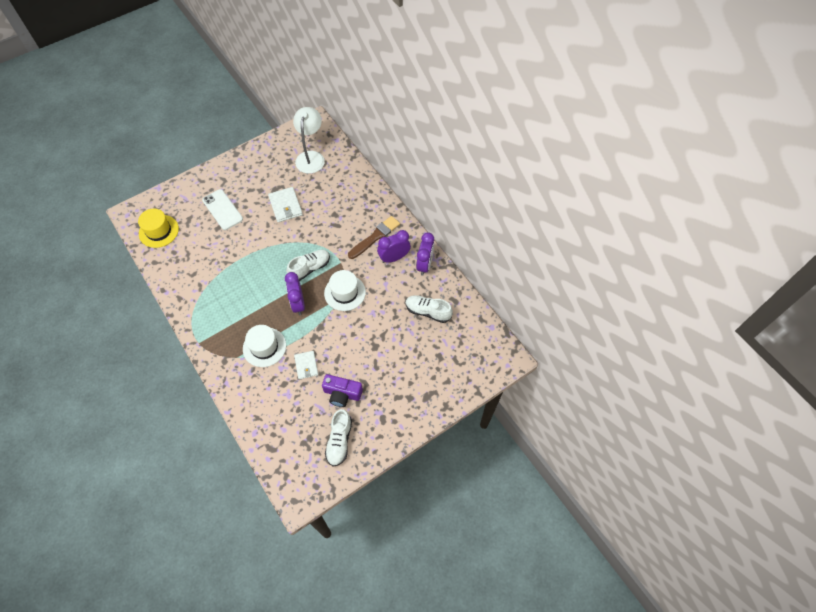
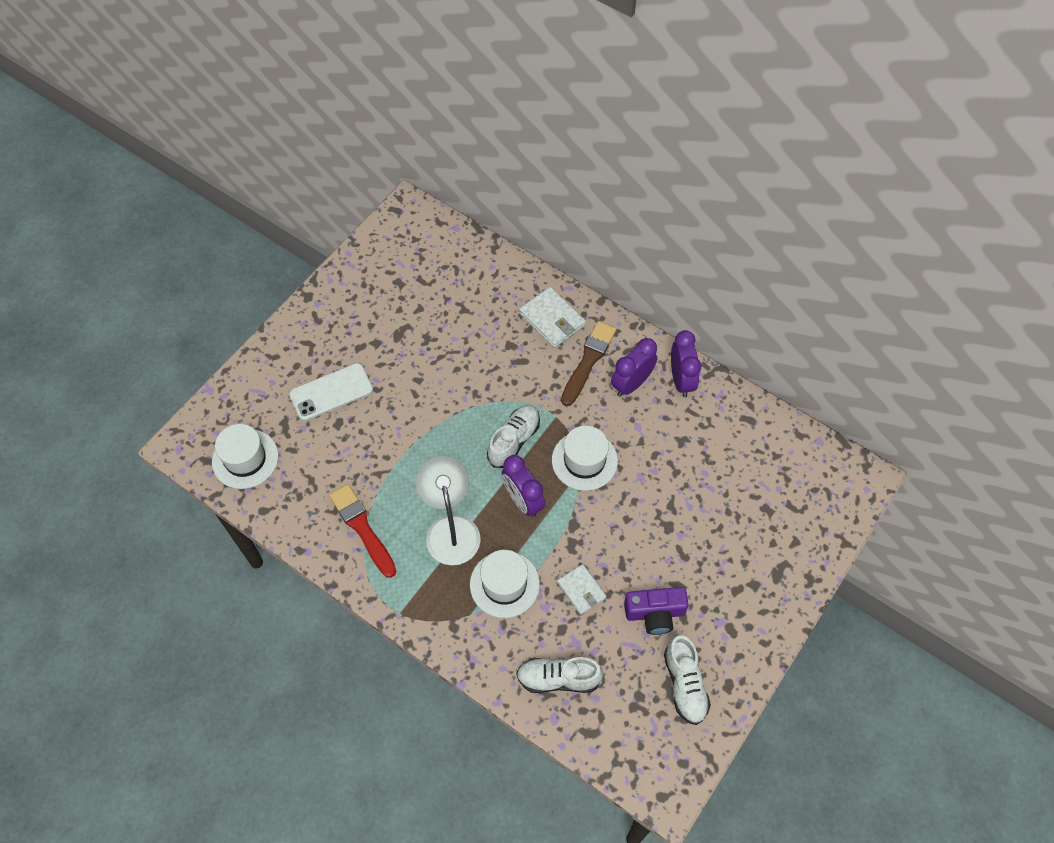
camera: 20 degrees left, 0 degrees up
yellow hat [138,209,179,248] -> white hat [212,424,278,489]
white phone [202,189,243,230] -> white phone turned 60 degrees counterclockwise [289,363,373,421]
white wallet [268,187,303,222] -> white wallet moved to [519,287,586,348]
white lamp [293,107,325,174] -> white lamp moved to [416,456,481,565]
white shoe [405,295,453,323] -> white shoe moved to [516,657,603,693]
none -> red brush [329,484,396,578]

